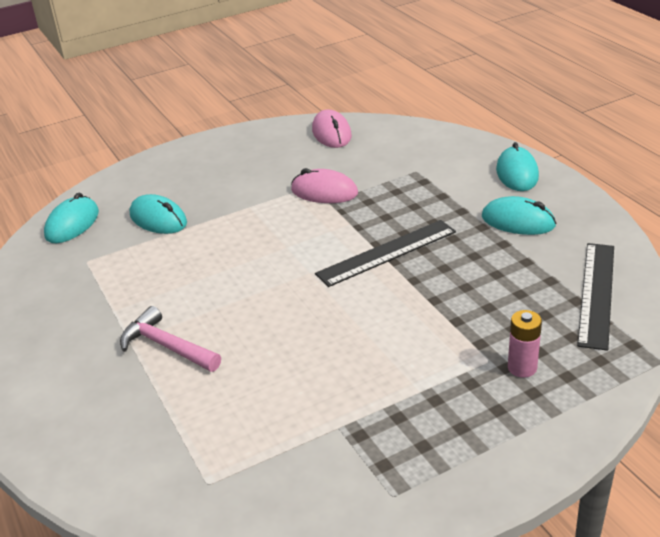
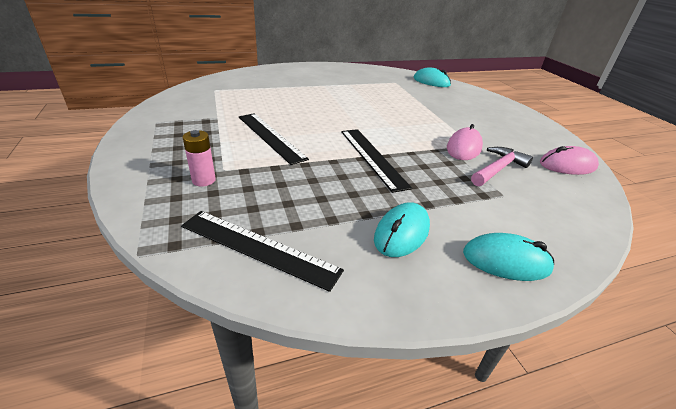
camera: 95 degrees right, 0 degrees up
pink hammer [120,306,221,372] -> pink hammer moved to [471,147,533,186]
turquoise mouse [130,194,187,234] -> none
none -> black ruler [239,113,309,165]

